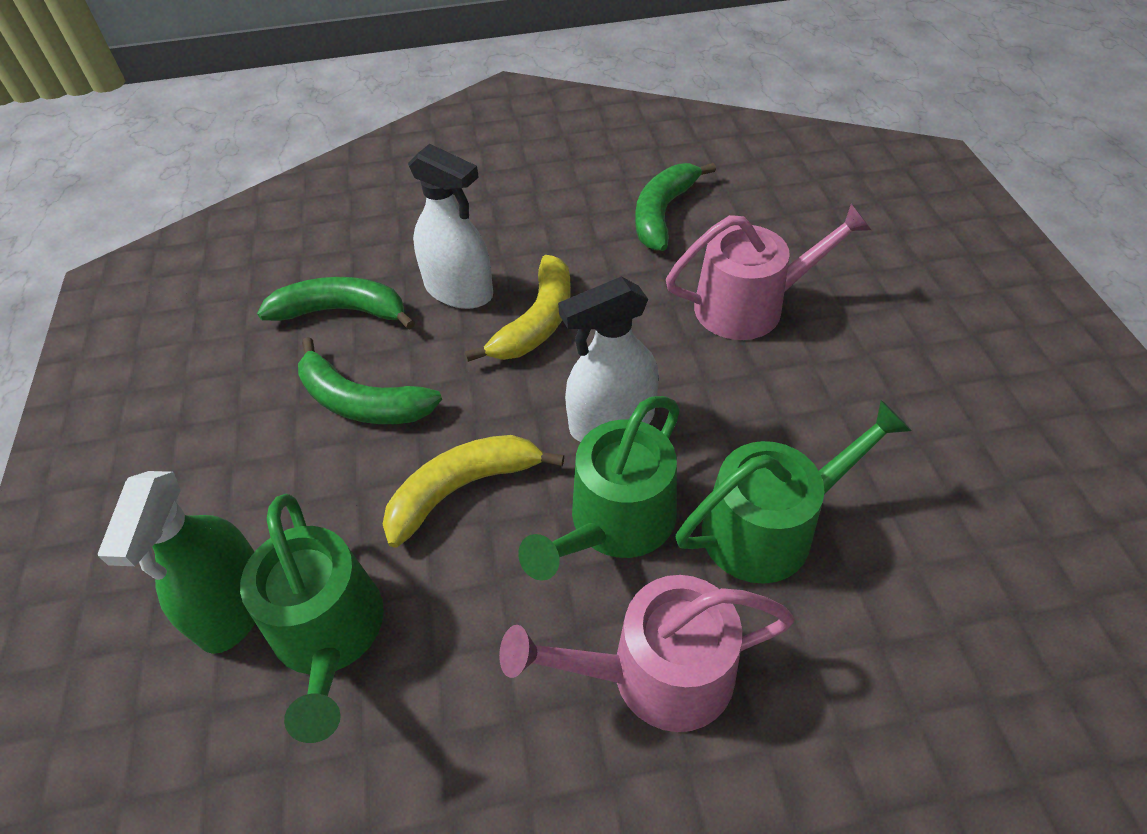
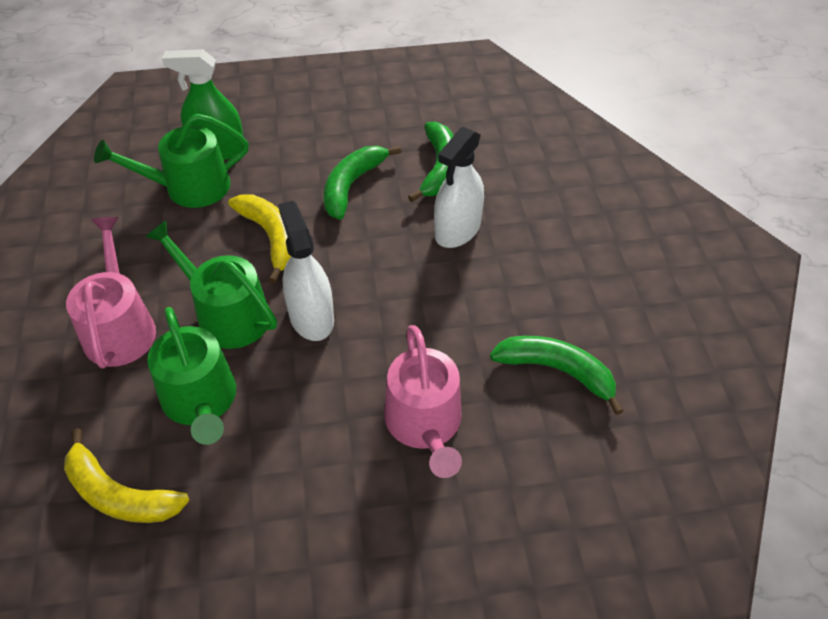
camera: 90 degrees right, 0 degrees up
yellow banana [465,255,571,362] -> yellow banana moved to [64,428,189,523]

